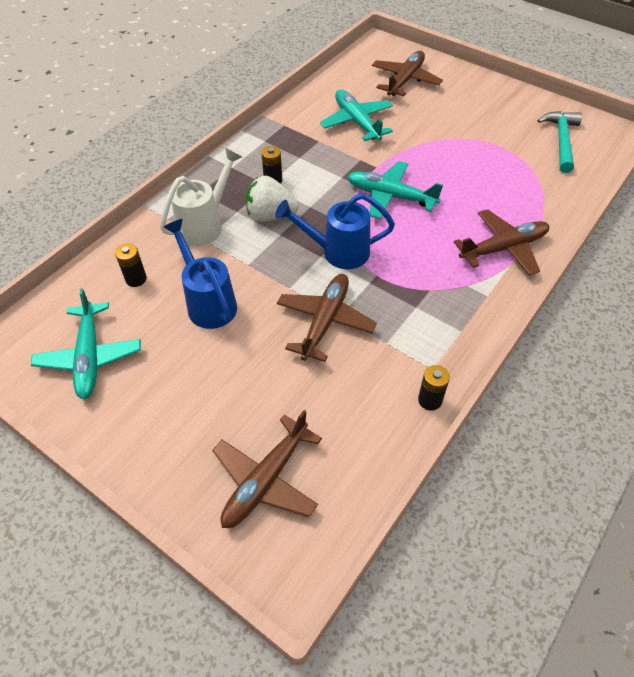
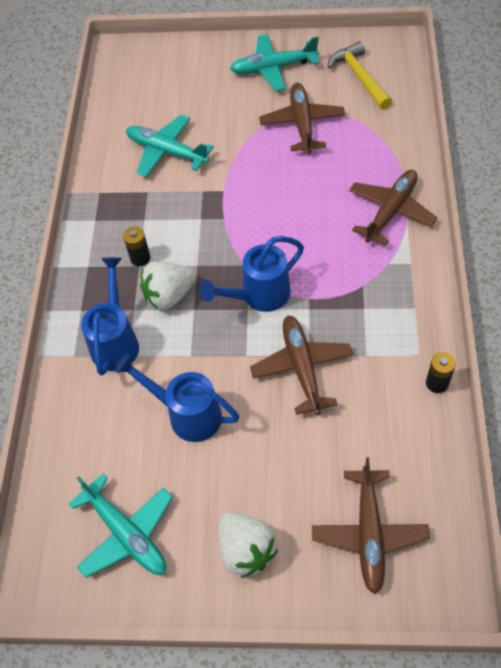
camera: 30 degrees left, 5 degrees up
black battery [115,244,147,287] -> none
white watering can [160,148,242,246] -> blue watering can [81,257,139,376]
turquoise plane [347,161,443,219] -> turquoise plane moved to [230,34,319,91]
brown plane [372,51,443,96] -> brown plane moved to [259,83,345,154]
turquoise hammer [537,111,582,173] -> yellow hammer [327,41,392,110]
none -> white strawberry [219,512,278,578]

